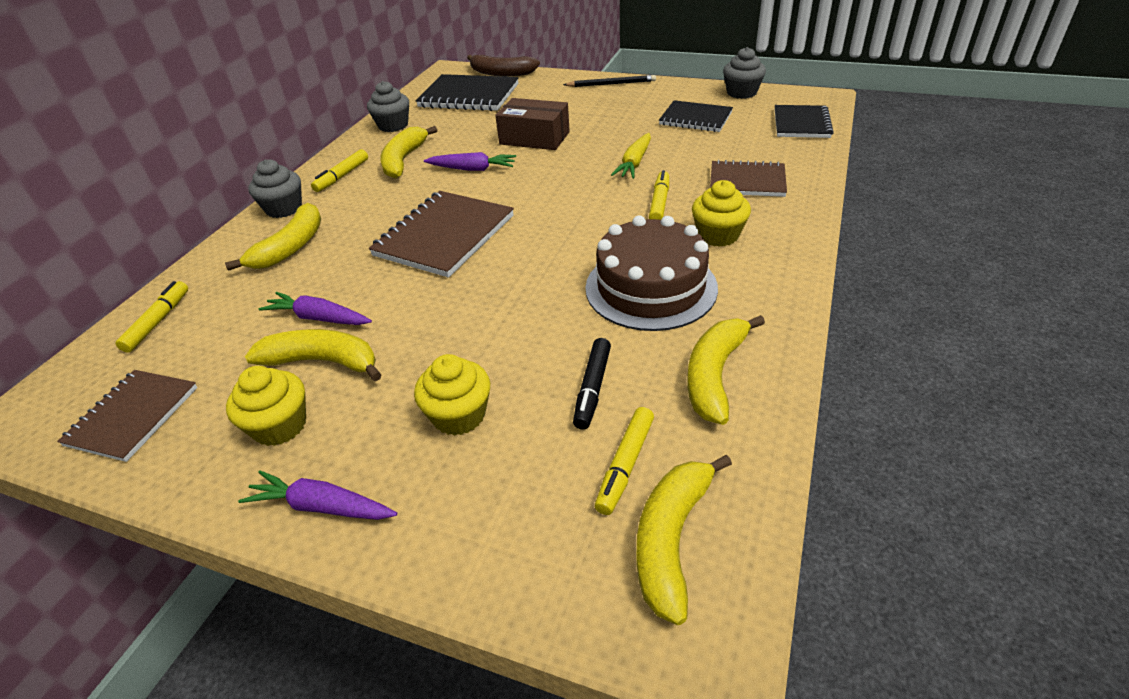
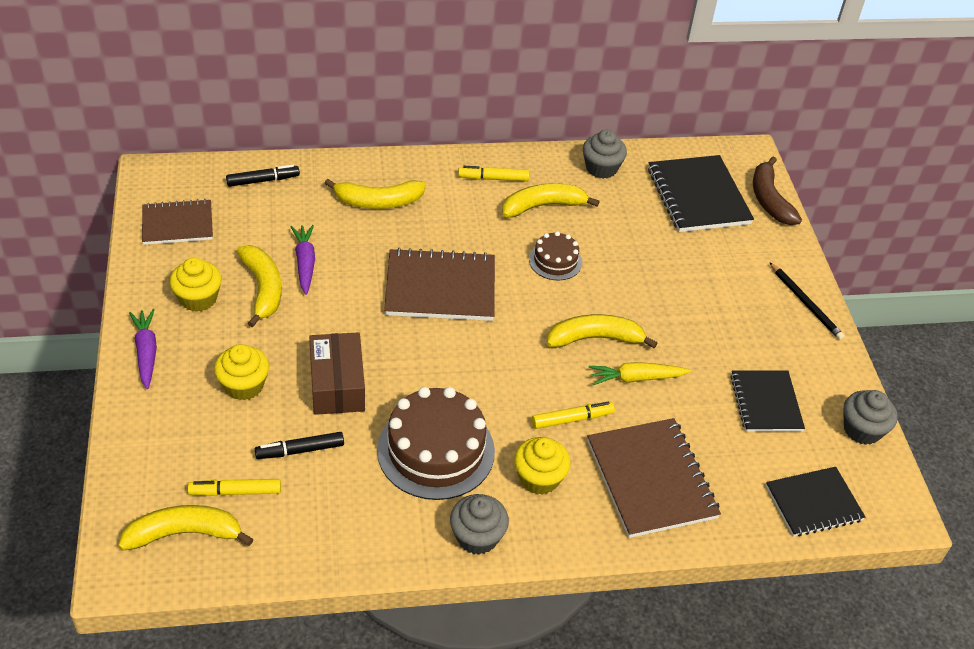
camera: 55 degrees right, 5 degrees up
yellow marker [115,281,188,353] -> black marker [226,165,300,187]
grey cupcake [248,159,302,218] -> grey cupcake moved to [450,494,509,555]
purple carrot [424,152,516,171] -> brown cake [529,231,582,281]
brown box [495,98,570,150] -> brown box moved to [309,332,365,415]
yellow banana [687,315,765,425] -> yellow banana moved to [547,314,657,348]
brown notebook [710,160,787,197] -> brown notebook [587,418,721,538], size x1.53

